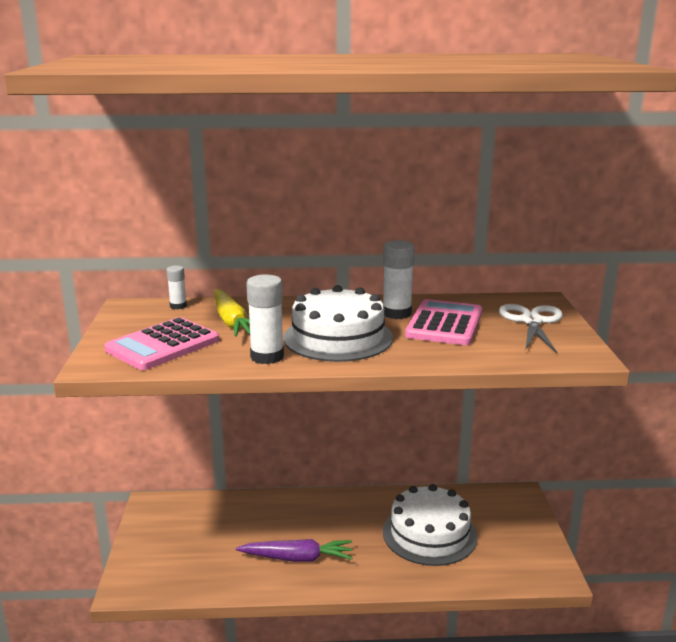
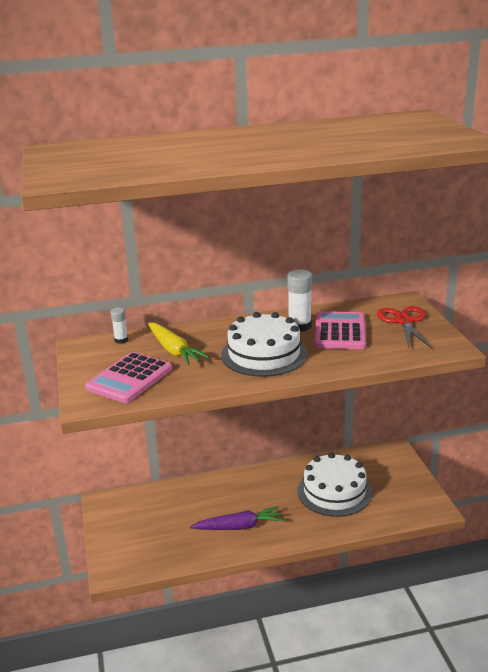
camera: 10 degrees left, 5 degrees up
white glue stick [246,274,284,364] -> none
white scissors [499,304,563,353] -> red scissors [377,306,432,348]

